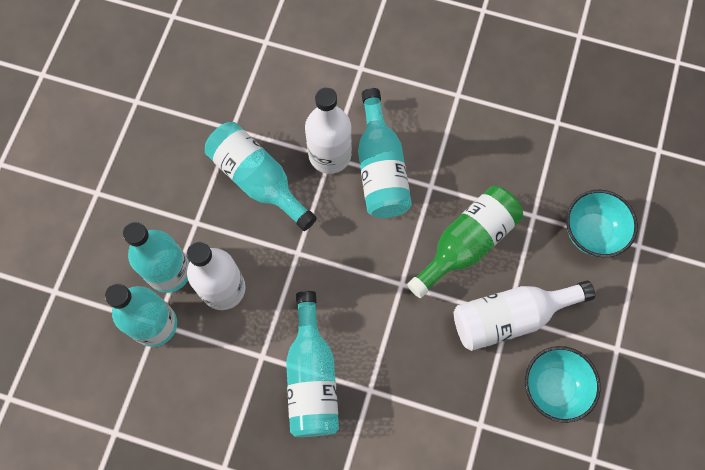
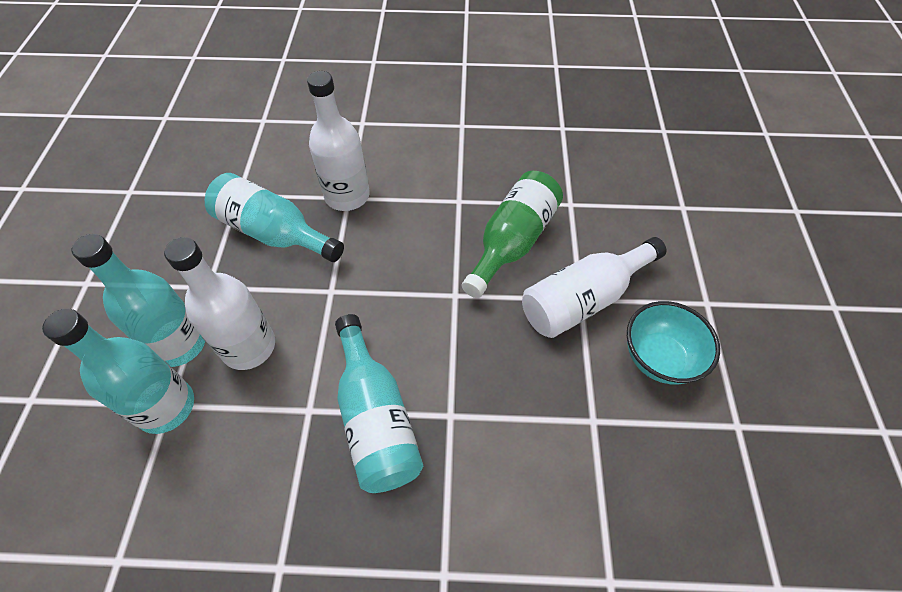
camera: 15 degrees left, 15 degrees down
turquoise bottle [358,88,412,218] -> none
turquoise bowl [566,189,638,257] -> none

